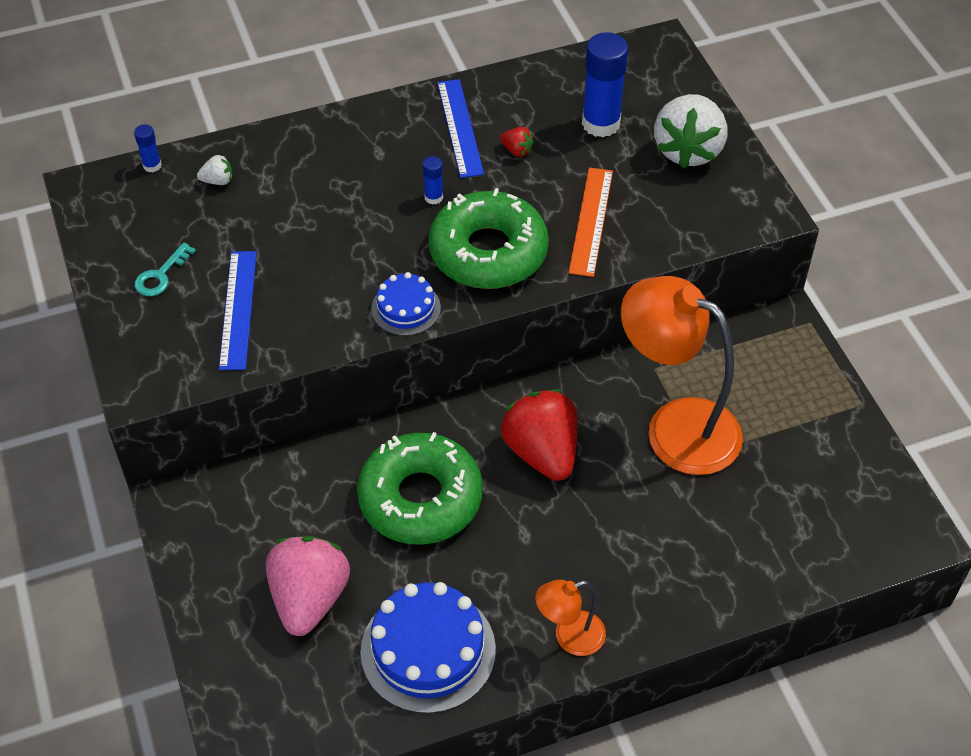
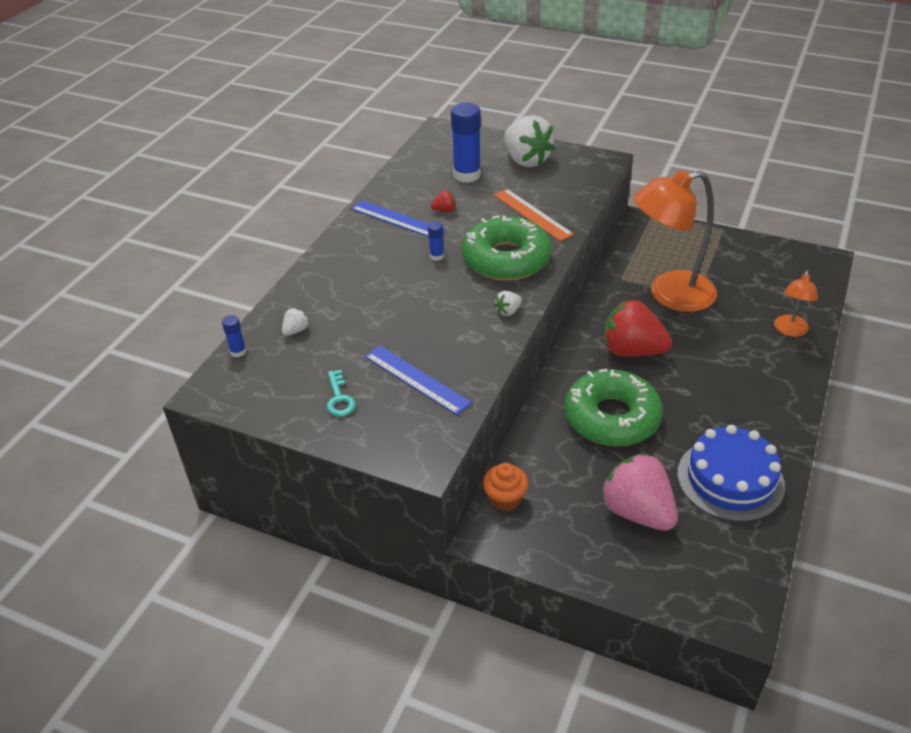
camera: 45 degrees left, 10 degrees down
blue cake [371,272,441,336] -> white strawberry [494,291,522,316]
orange lamp [535,580,606,656] -> orange lamp moved to [774,270,818,337]
none -> orange cupcake [483,463,528,511]

